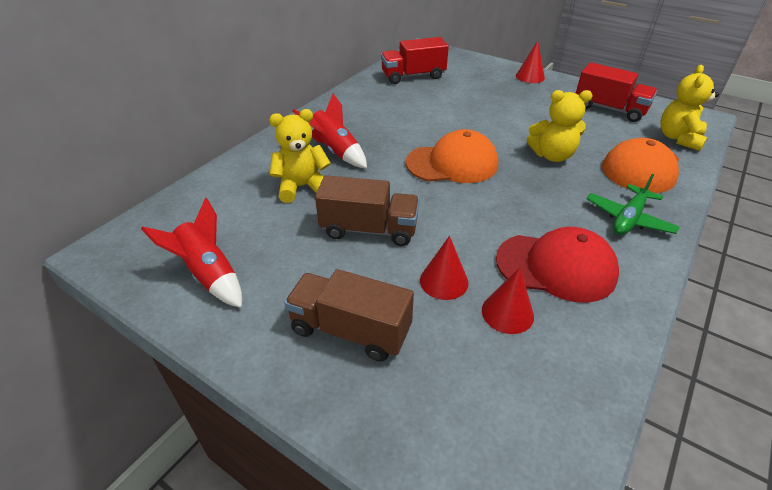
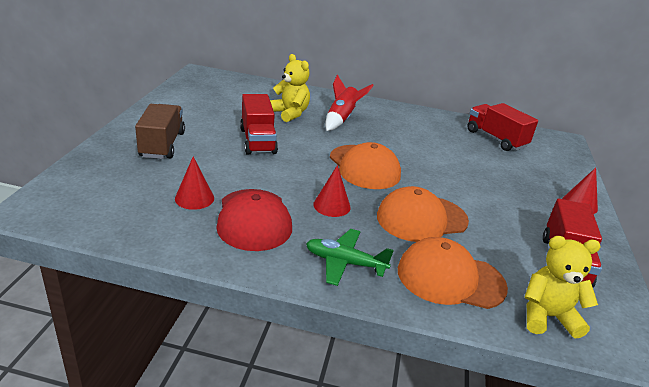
camera: 65 degrees right, 10 degrees down
red rocket [141,197,242,308] -> none
brown truck [315,175,419,246] -> red truck [240,94,278,155]
red cone [420,236,469,300] -> red cone moved to [313,165,351,217]
yellow teddy bear [527,90,593,162] -> orange cap [377,186,469,242]

